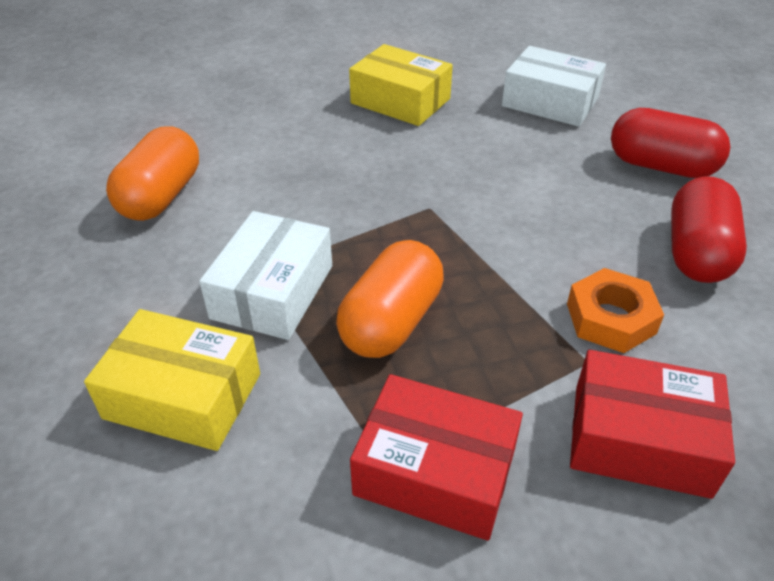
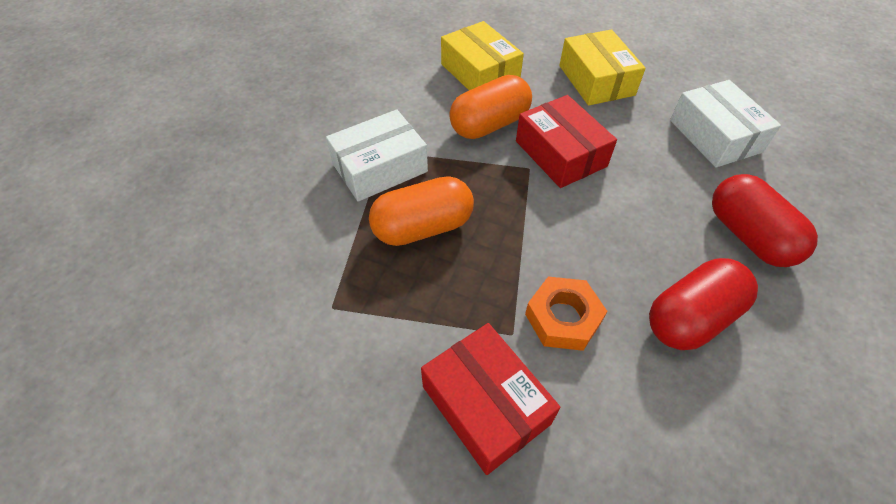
camera: 40 degrees right, 10 degrees up
yellow box [84,309,260,451] -> yellow box moved to [441,21,524,90]
orange capsule [106,126,199,221] -> orange capsule moved to [449,75,532,139]
red box [350,374,523,541] -> red box moved to [516,95,617,188]

